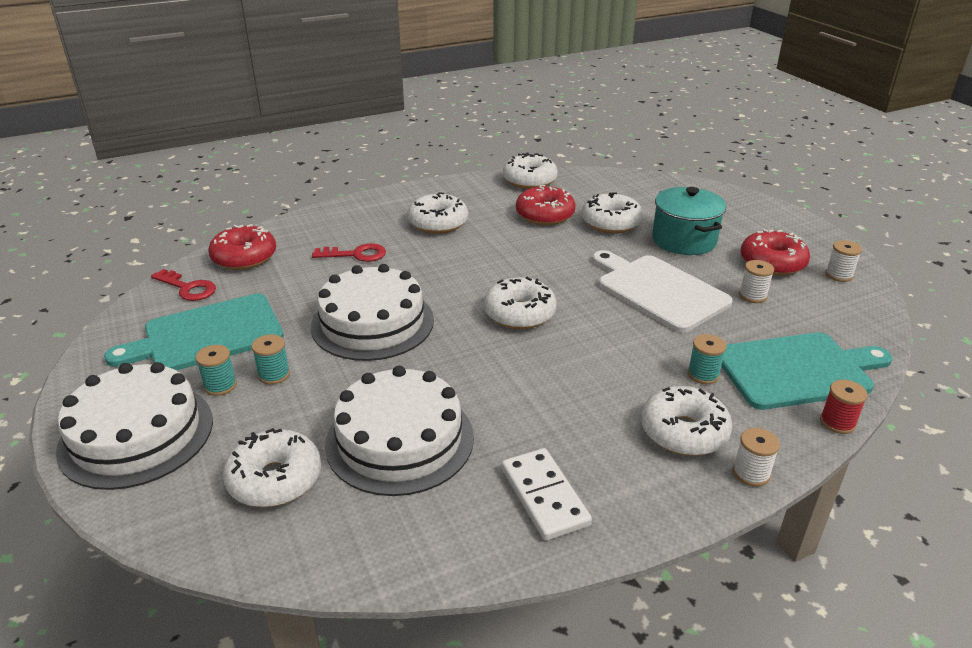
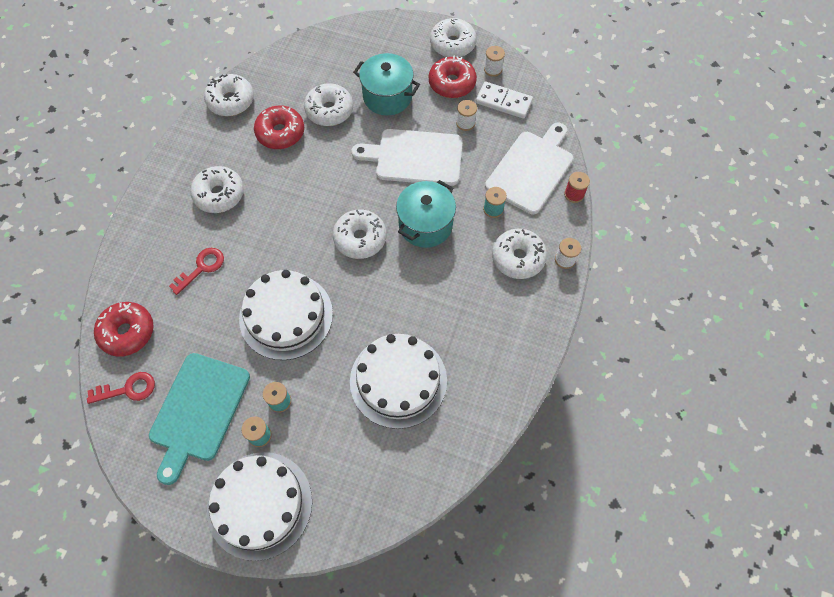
camera: 45 degrees left, 30 degrees up
white donut [223,428,321,508] -> white donut moved to [430,18,477,57]
white domino [502,448,592,541] -> white domino moved to [476,82,533,119]
turquoise cutting board [721,332,892,410] -> white cutting board [485,123,573,214]
none -> turquoise pot [396,180,456,248]

